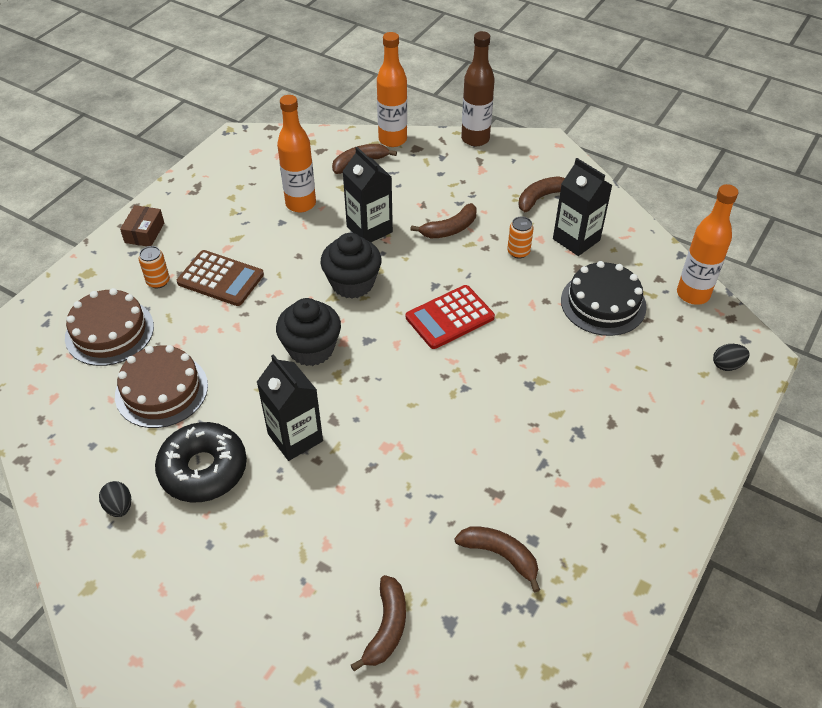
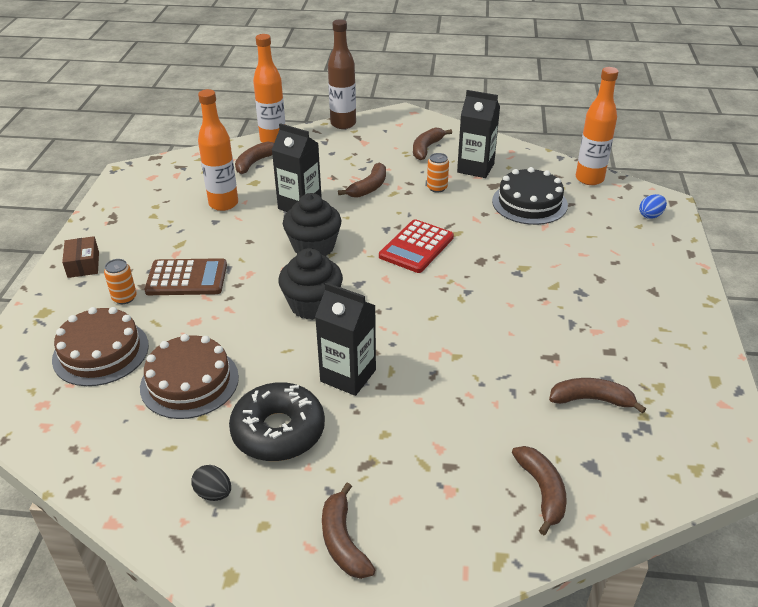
camera: 25 degrees left, 10 degrees down
black egg [713,344,750,371] -> blue egg [639,194,667,219]
none -> brown banana [322,483,375,579]

